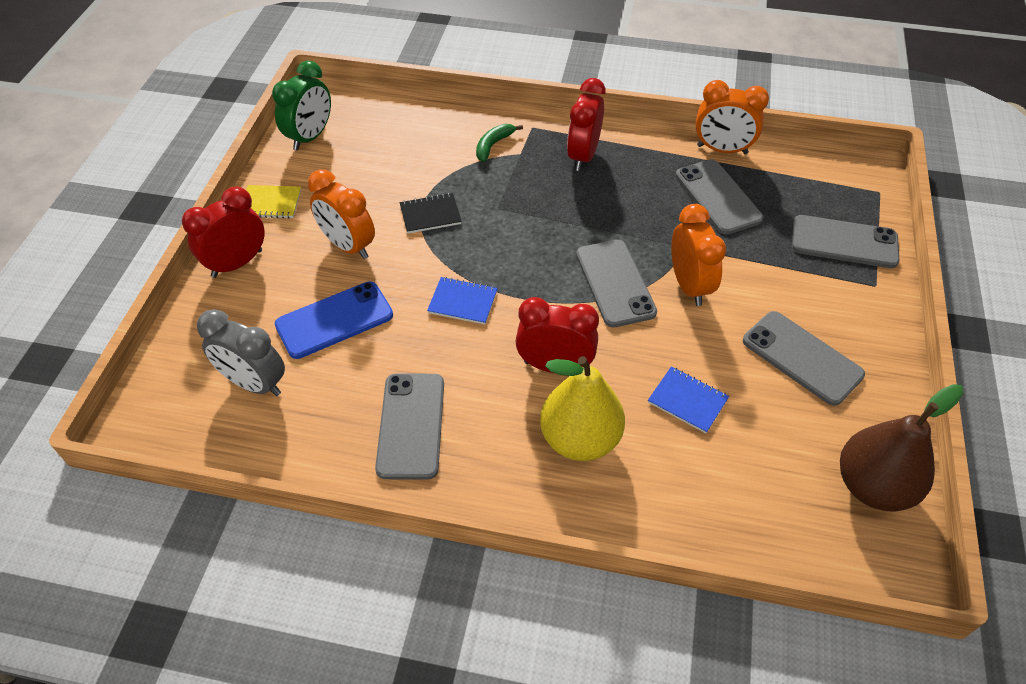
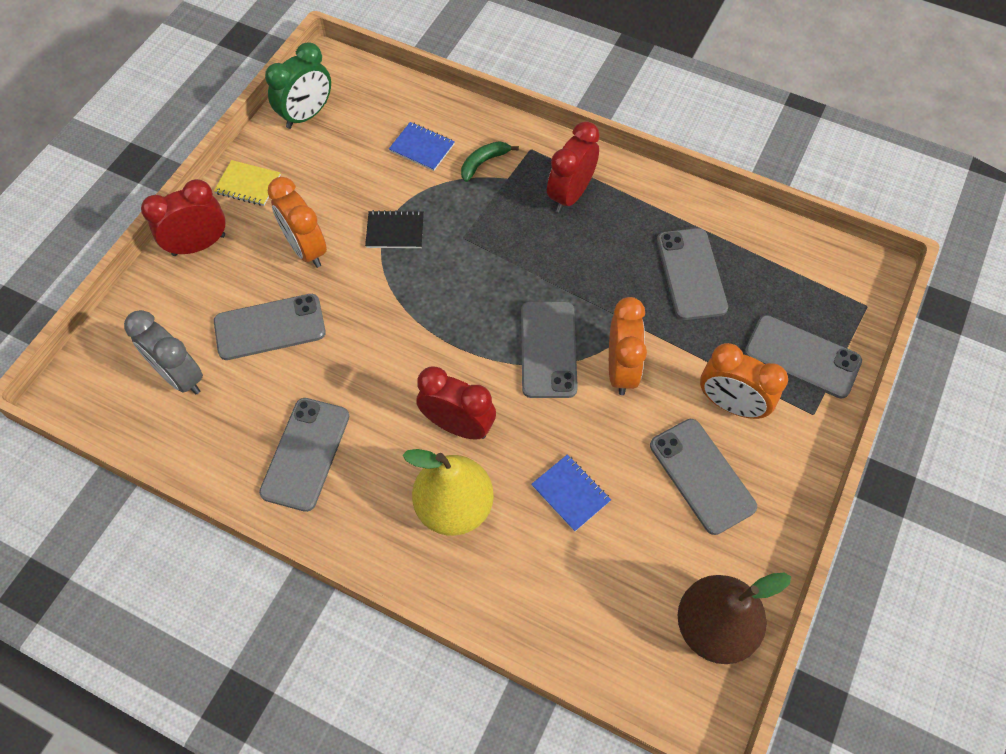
camera: 15 degrees right, 10 degrees up
blue phone [275,281,393,359] -> grey phone [214,294,326,360]
blue notebook [427,277,498,324] -> blue notebook moved to [389,122,455,171]
orange clock [695,80,769,154] -> orange clock moved to [700,343,788,419]

